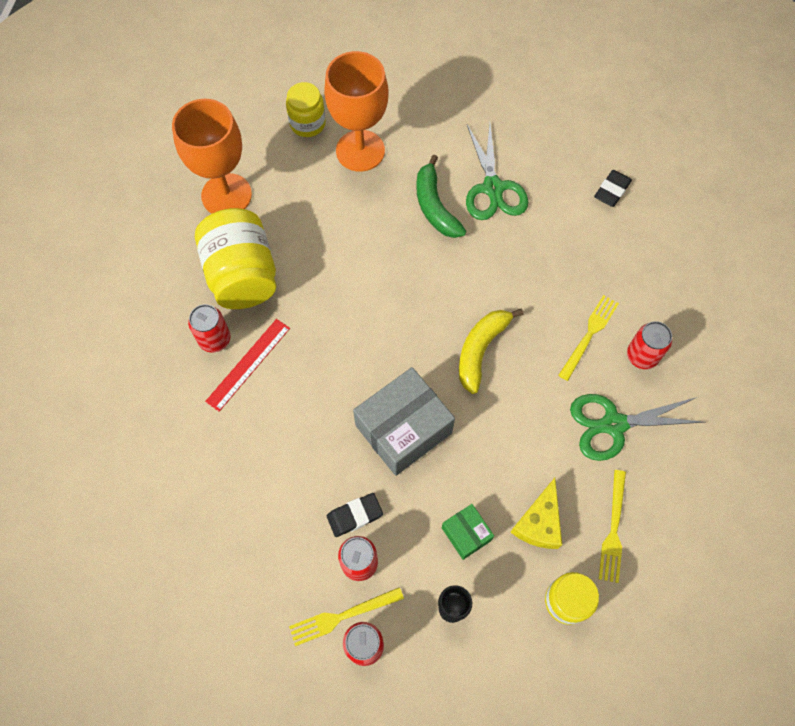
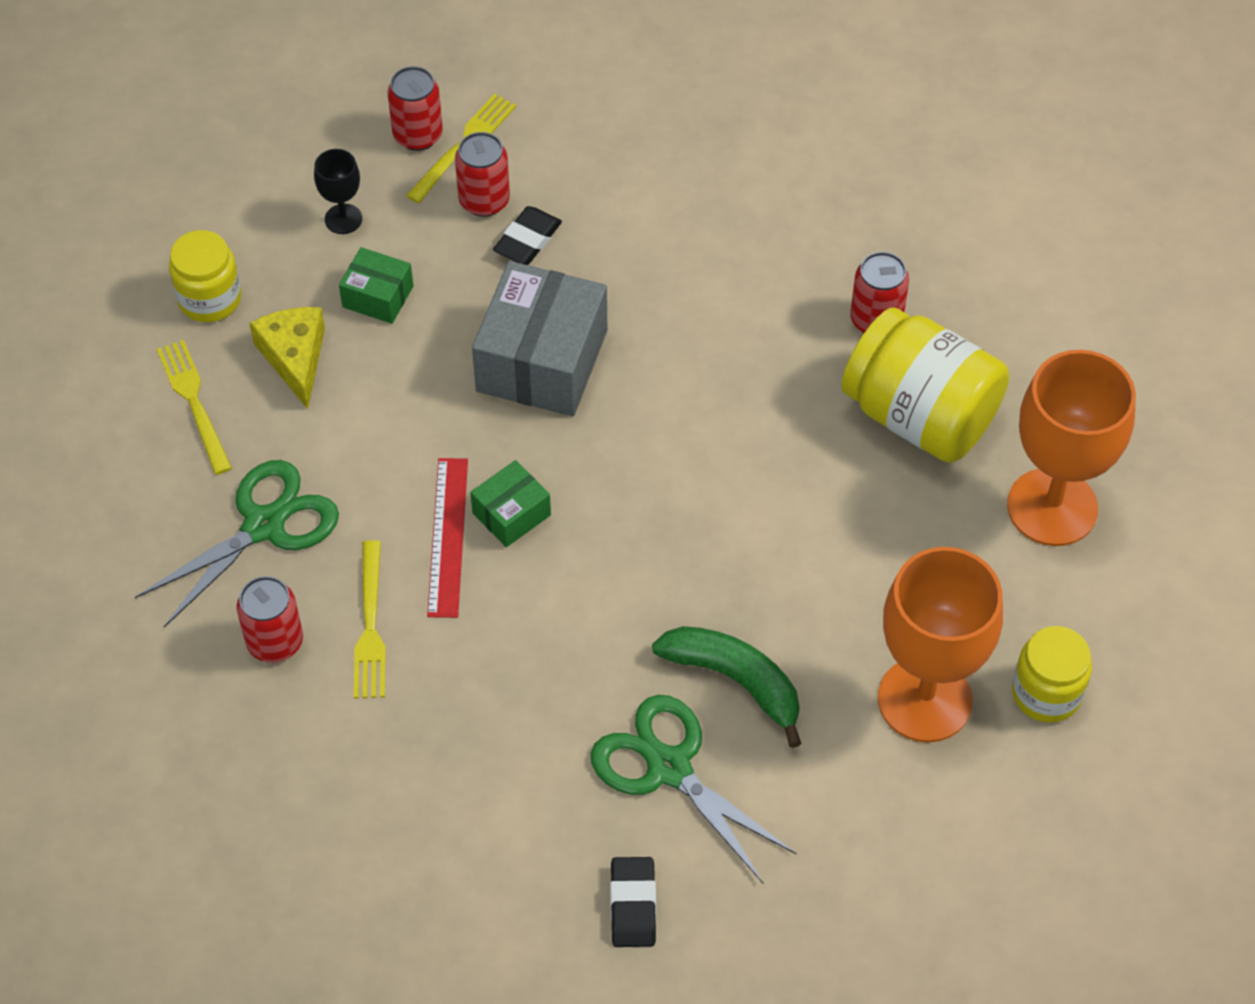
camera: 145 degrees right, 10 degrees down
red ruler [205,319,290,412] -> red ruler moved to [427,458,468,618]
yellow banana [459,309,524,394] -> green box [470,460,551,547]
black eraser [594,170,632,207] -> black eraser moved to [610,857,656,947]

